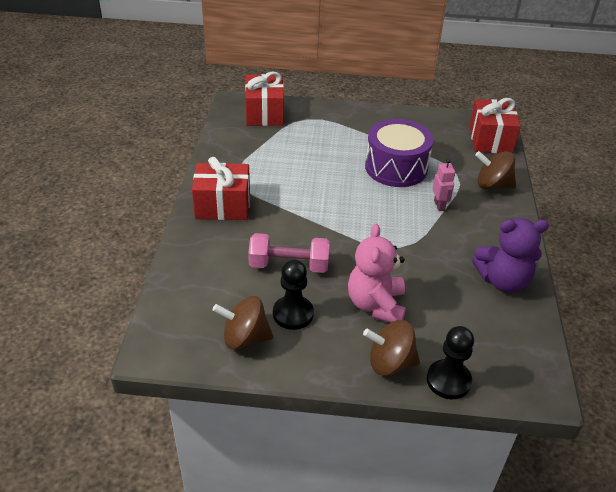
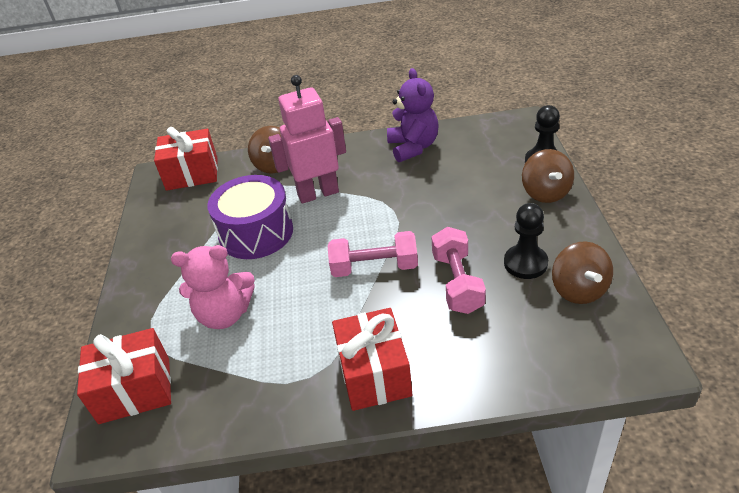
camera: 95 degrees left, 0 degrees up
pink teddy bear [348,224,406,323] -> pink teddy bear moved to [171,245,255,329]
pink robot [433,159,455,211] -> pink robot [268,75,346,204], size x2.17
none -> pink dumbbell [328,231,418,277]

